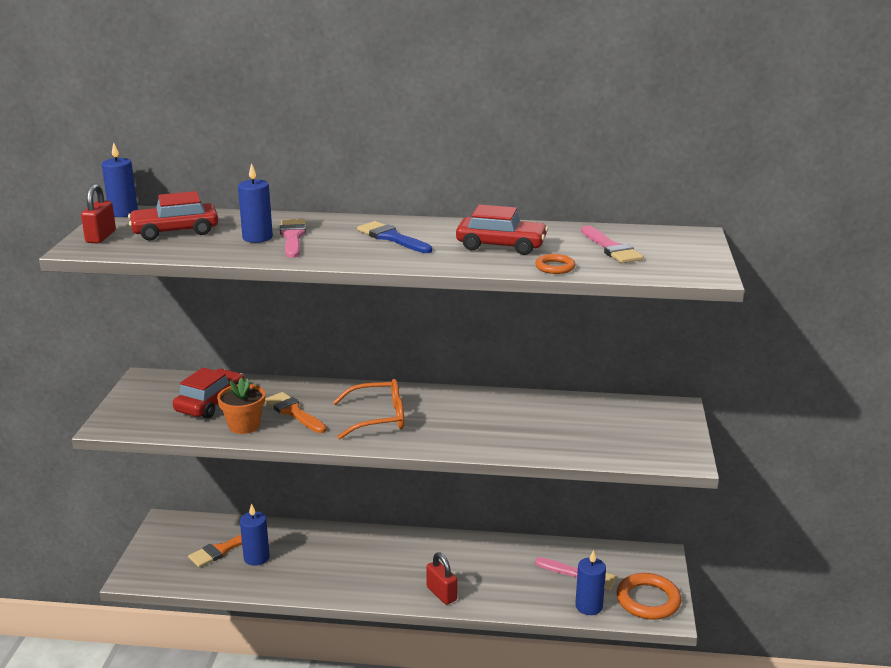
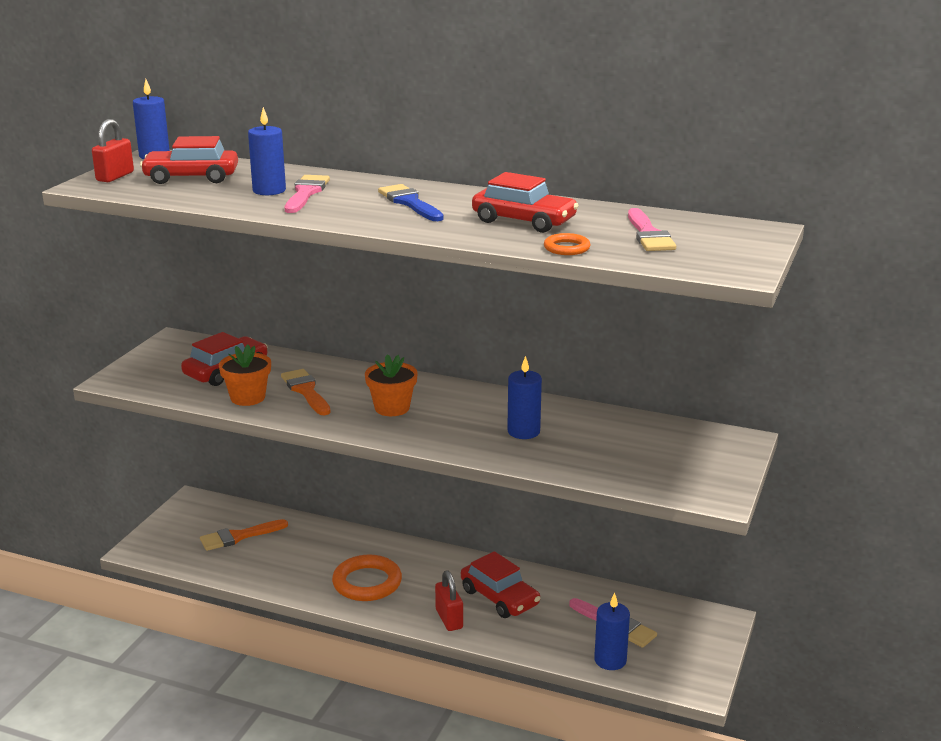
camera: 15 degrees right, 0 degrees up
blue candle [240,503,270,566] -> blue candle moved to [507,356,542,439]
orange glasses [333,379,404,439] -> orange flower pot [365,354,418,416]
orange ring [616,573,682,620] -> orange ring moved to [332,555,402,601]
none -> red car [461,551,540,618]

